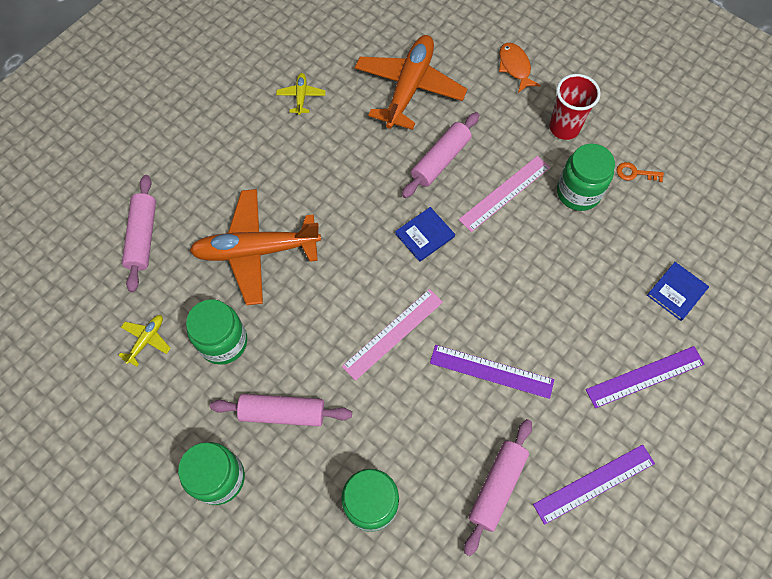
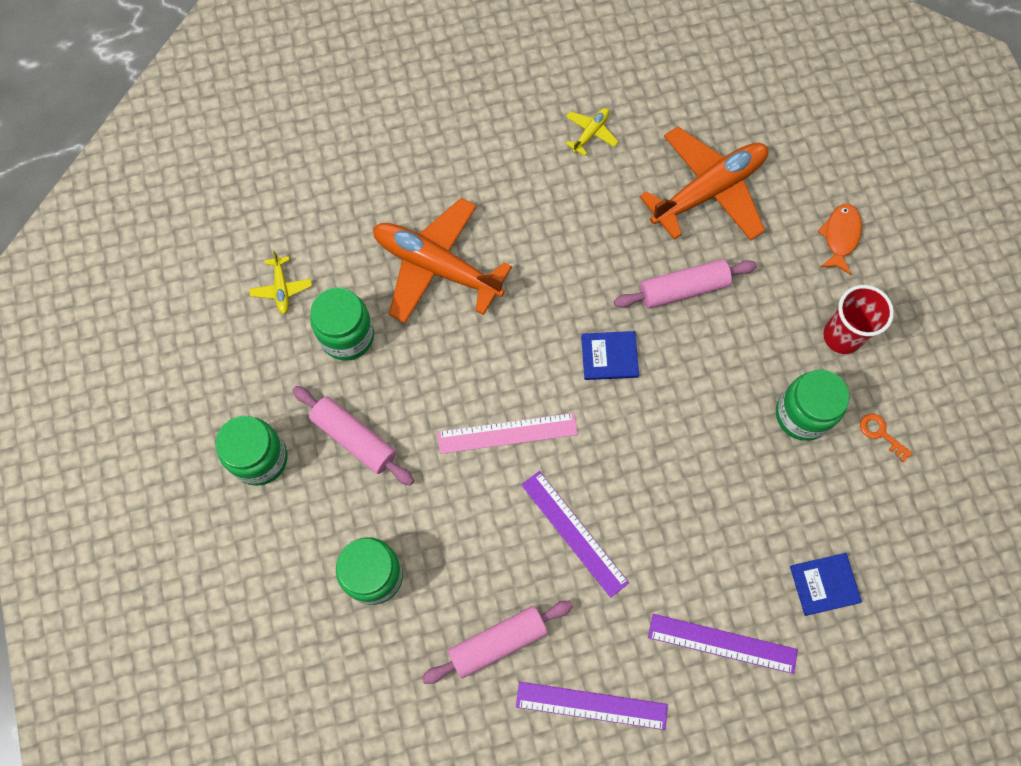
camera: 35 degrees right, 5 degrees up
yellow plane [118,315,171,367] -> yellow plane turned 105 degrees clockwise [249,251,312,314]
pink rolling pin [122,175,156,292] -> none
pink ruler [458,156,550,232] -> none

